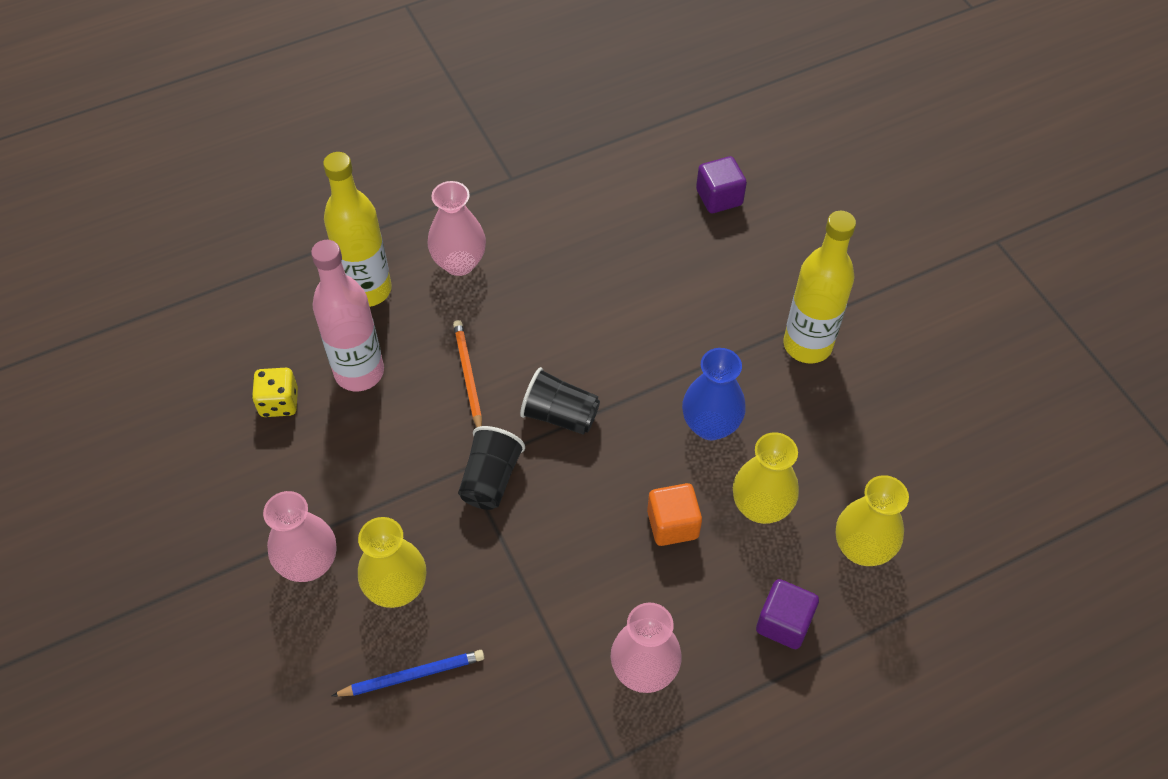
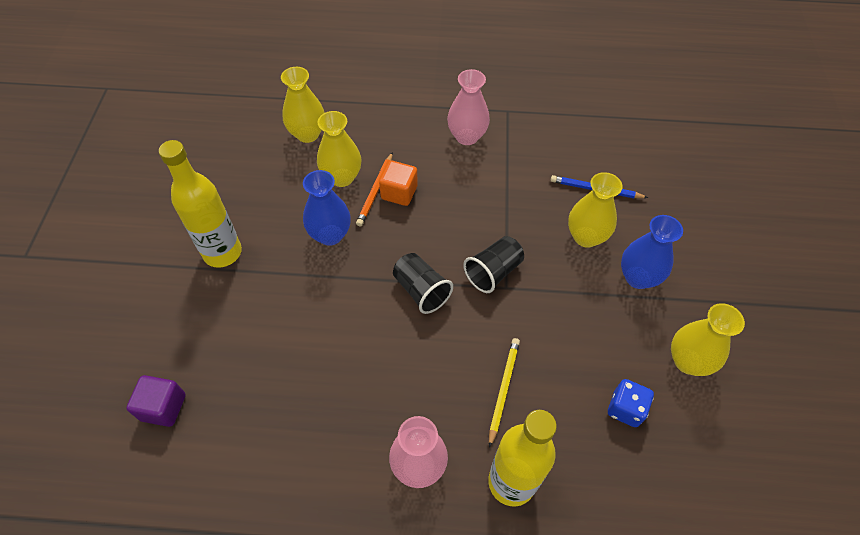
camera: 150 degrees left, 0 degrees up
yellow dice [252,368,298,417] -> blue dice [608,379,654,427]
pink vase [263,491,336,582] -> blue vase [621,215,683,289]
pink bottle [311,240,384,391] -> none
orange pencil [453,320,482,427] -> orange pencil moved to [356,152,393,226]
purple cube [756,579,819,649] -> none
none -> yellow pencil [489,338,520,448]
none -> yellow vase [671,303,745,376]

